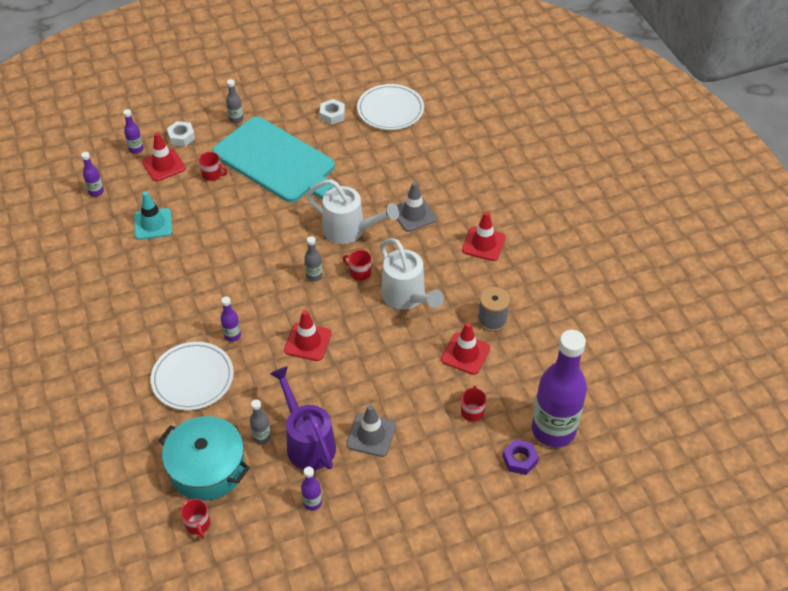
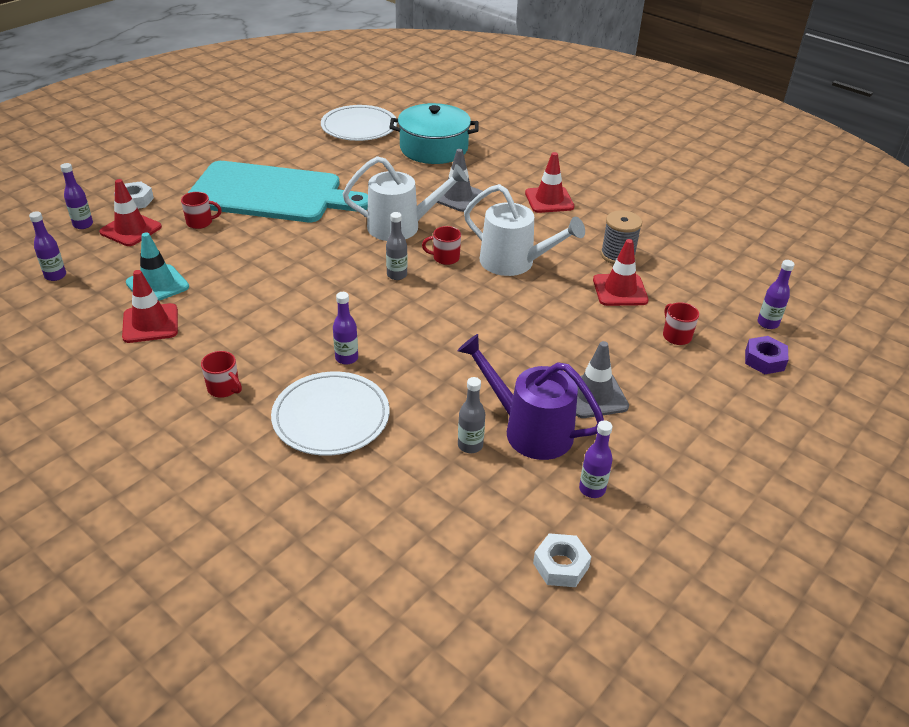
camera: 30 degrees left, 10 degrees down
turquoise pot [158,416,250,501] -> turquoise pot moved to [389,103,479,164]
red mug [181,499,210,539] -> red mug moved to [201,351,242,398]
grey bottle [226,79,243,124] -> none
red traffic cone [284,310,332,361] -> red traffic cone moved to [122,270,178,343]
white nut [320,99,345,125] -> white nut moved to [533,533,591,587]
purple bottle [532,330,587,447] -> purple bottle [758,260,795,329], size x0.40

